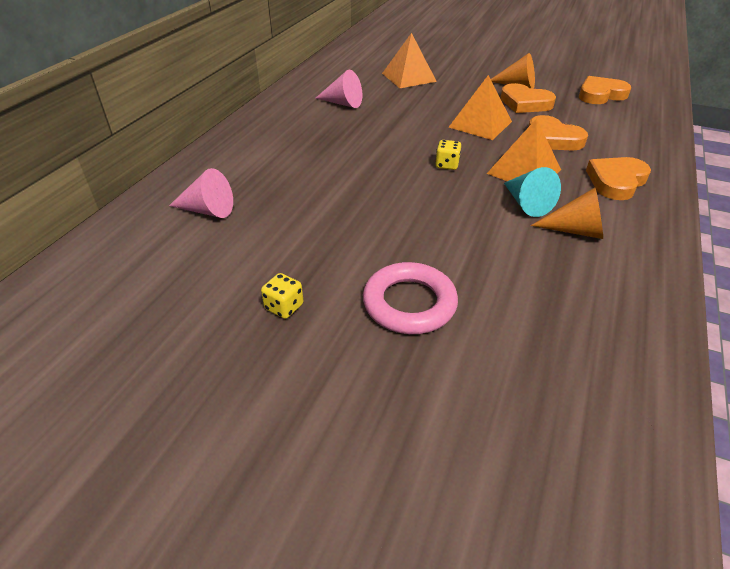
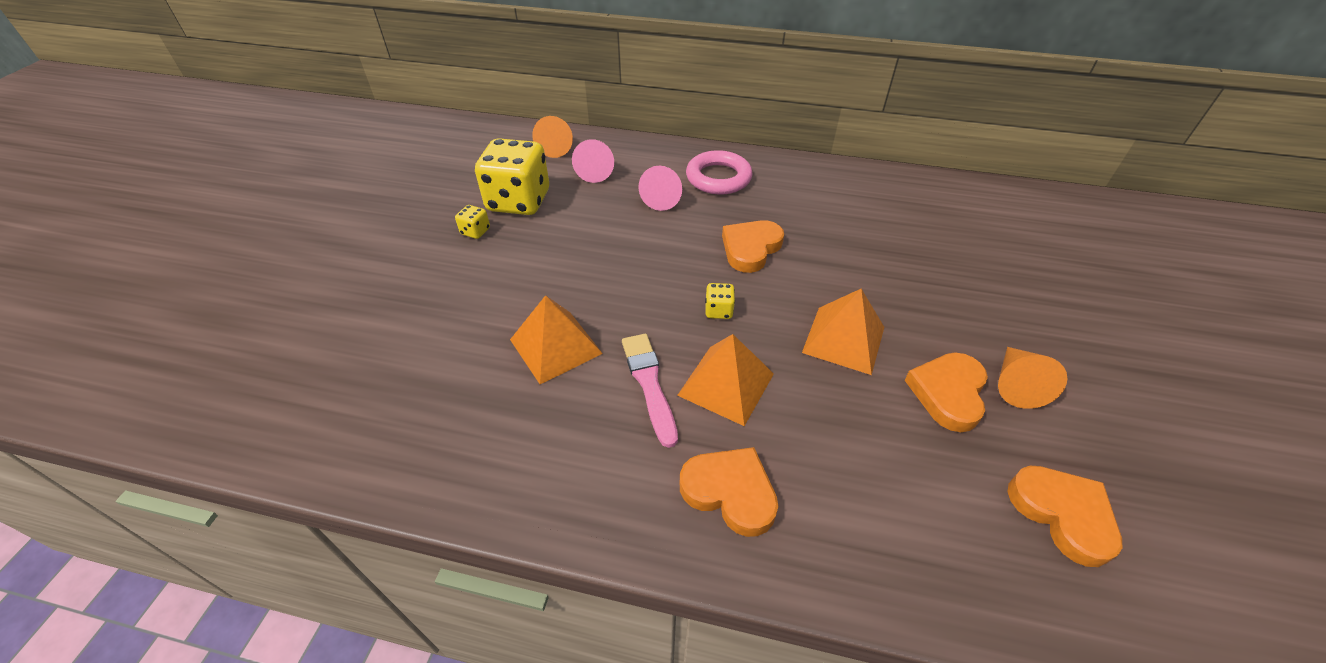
camera: 80 degrees right, 5 degrees up
pink cone [315,70,362,108] -> pink cone moved to [638,166,682,211]
pink ring [363,262,458,334] -> pink ring moved to [686,150,753,194]
orange pyramid [382,33,437,88] -> orange pyramid moved to [510,295,603,384]
turquoise cone [504,167,561,217] -> pink brush [622,334,678,448]
orange heart [528,115,588,150] -> orange heart moved to [722,220,784,273]
orange cone [531,188,603,239] -> orange cone moved to [532,116,573,158]
none -> yellow dice [475,138,549,215]

